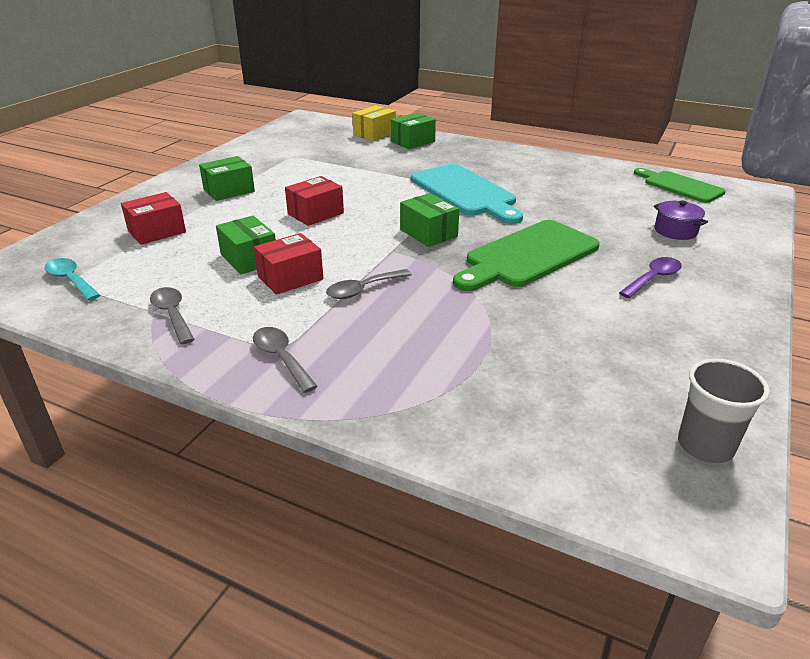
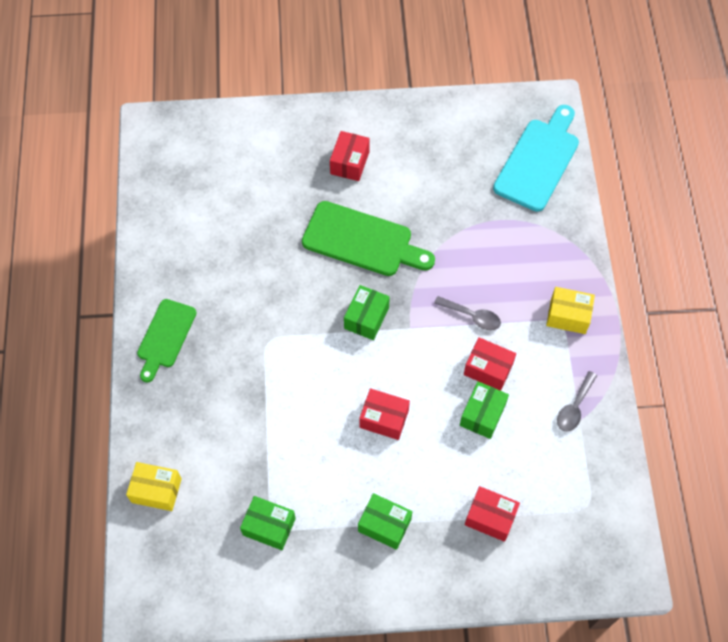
camera: 120 degrees left, 30 degrees up
turquoise spoon [45,258,100,301] -> none
grey spoon [253,327,318,393] -> yellow box [546,287,595,334]
green box [391,113,436,149] -> green box moved to [240,496,296,550]
turquoise cutting board [411,164,523,224] -> turquoise cutting board moved to [493,105,579,212]
purple spoon [619,257,682,298] -> red box [330,131,370,181]
green cutting board [634,168,725,203] -> green cutting board moved to [137,299,197,383]
purple pot [654,200,708,240] -> none
grey cup [678,359,770,463] -> none

